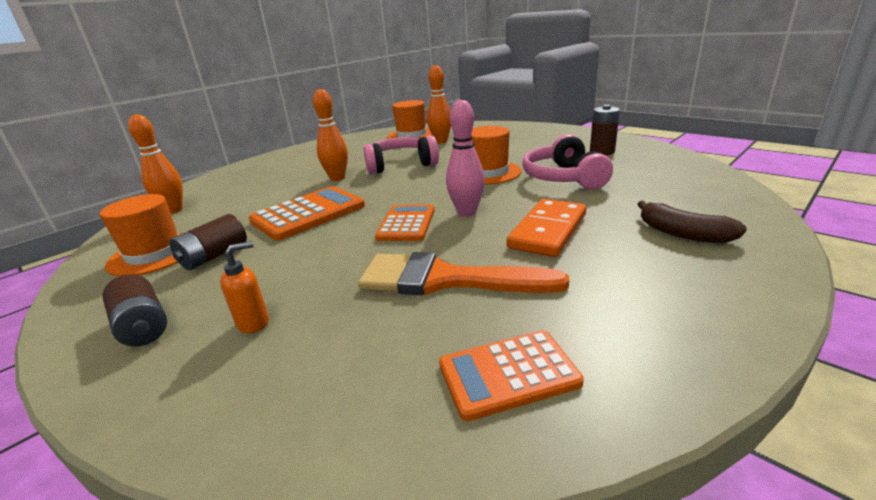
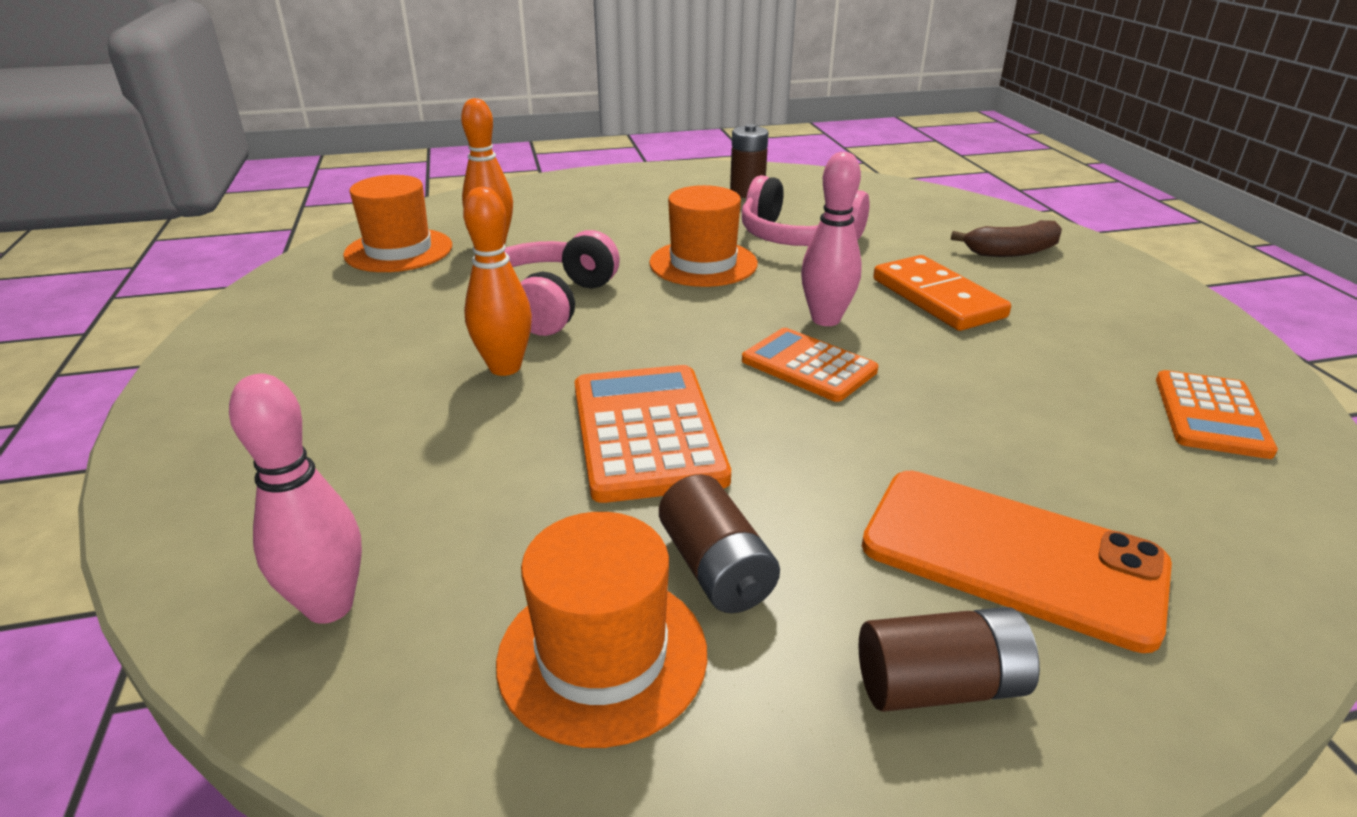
camera: 60 degrees left, 5 degrees up
orange bowling pin [128,114,183,213] -> pink bowling pin [229,374,362,624]
orange soap dispenser [220,241,269,333] -> orange phone [862,471,1172,653]
orange brush [358,252,569,295] -> none

